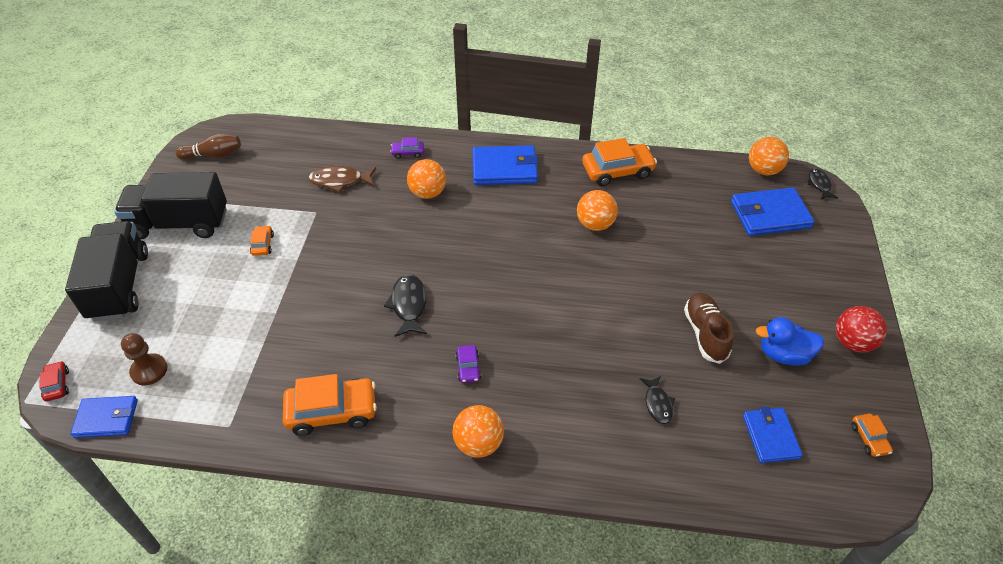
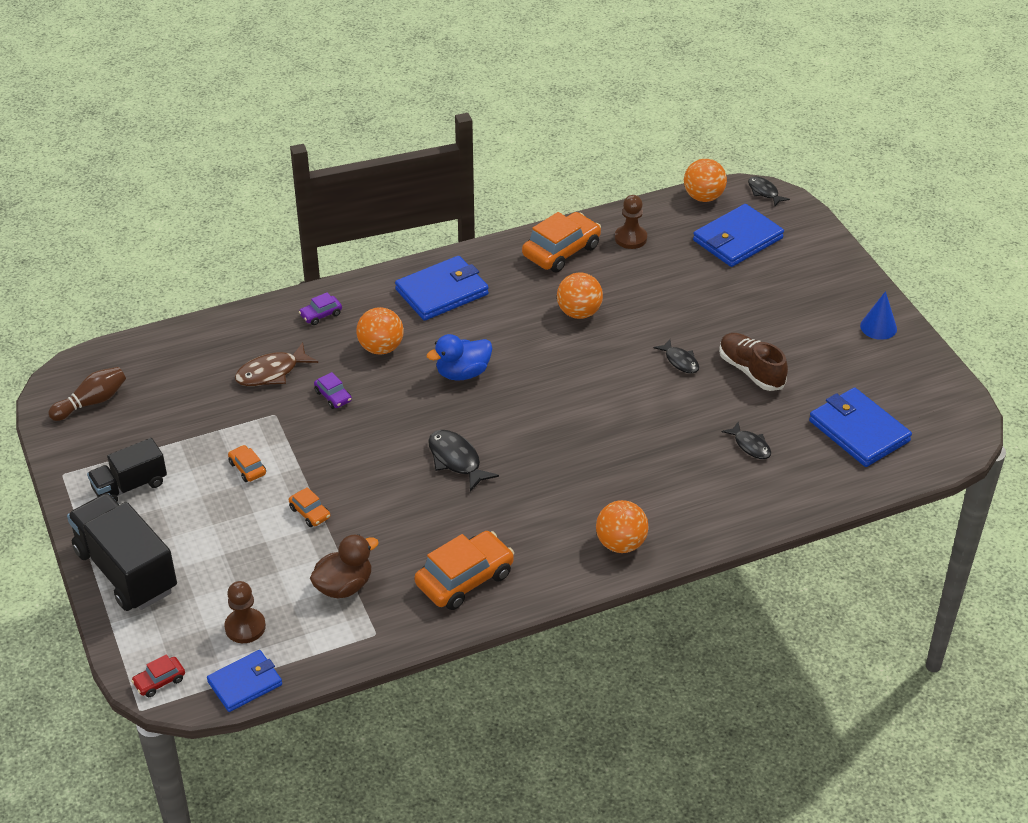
camera: 30 degrees left, 5 degrees down
red car [39,361,69,402] -> red car turned 75 degrees counterclockwise [131,654,185,697]
black truck [114,172,227,240] -> black truck [87,438,167,502], size x0.60
purple car [456,345,481,383] -> purple car moved to [314,372,352,409]
blue wallet [743,407,803,463] -> blue wallet [809,388,912,467], size x1.54
blue duck [756,317,824,366] -> blue duck moved to [427,334,492,381]
red ball [836,306,887,353] -> blue cone [860,291,897,340]
orange car [851,414,893,457] -> orange car moved to [289,487,330,527]
none -> brown duck [310,534,379,598]
none -> brown pawn [615,195,647,249]
none -> black fish [653,339,699,374]

